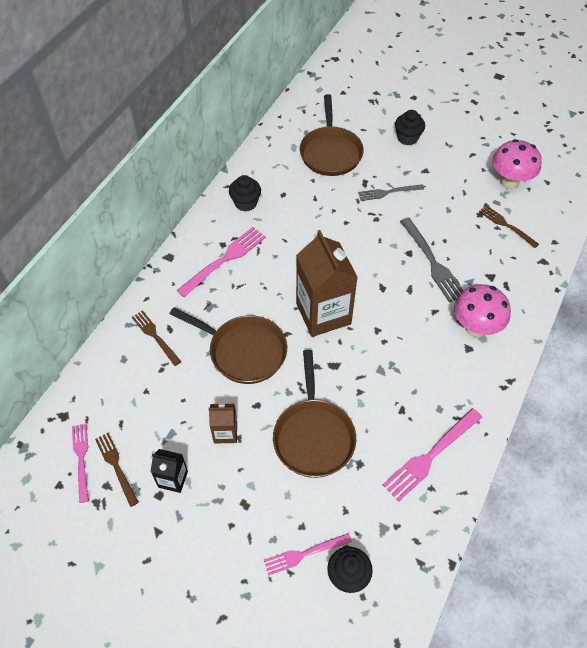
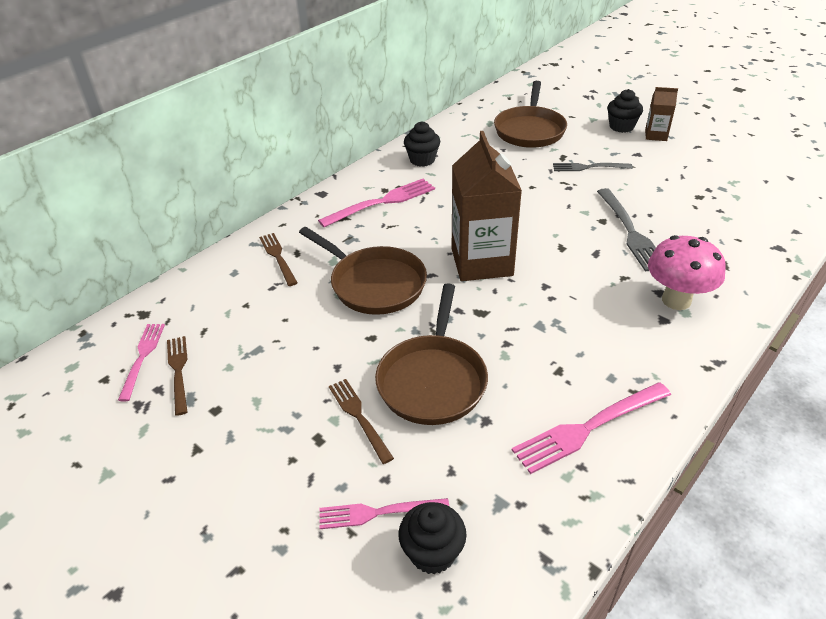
camera: 15 degrees right, 15 degrees down
black carton [151,449,188,493] -> none
brown carton [209,403,237,444] -> brown carton moved to [645,87,678,141]
brown fork [479,205,539,248] -> brown fork moved to [329,379,394,464]
pink mushroom [492,139,542,190] -> none

